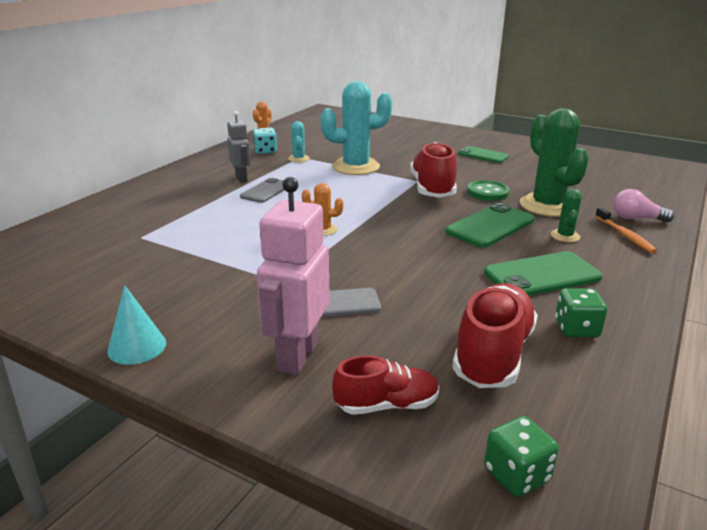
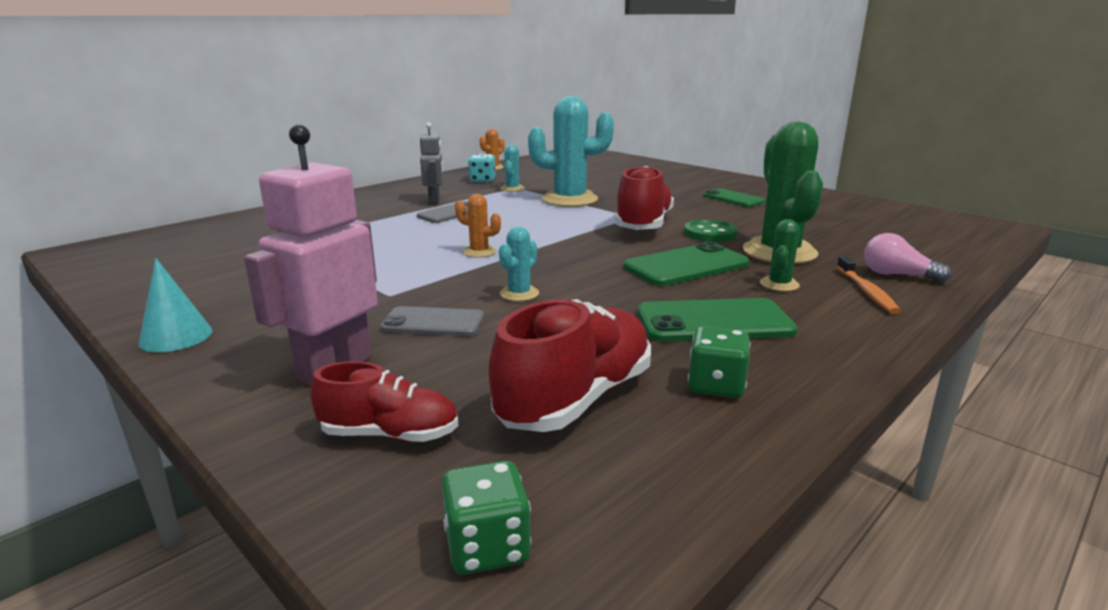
camera: 15 degrees right, 5 degrees down
none -> turquoise cactus [499,227,539,301]

